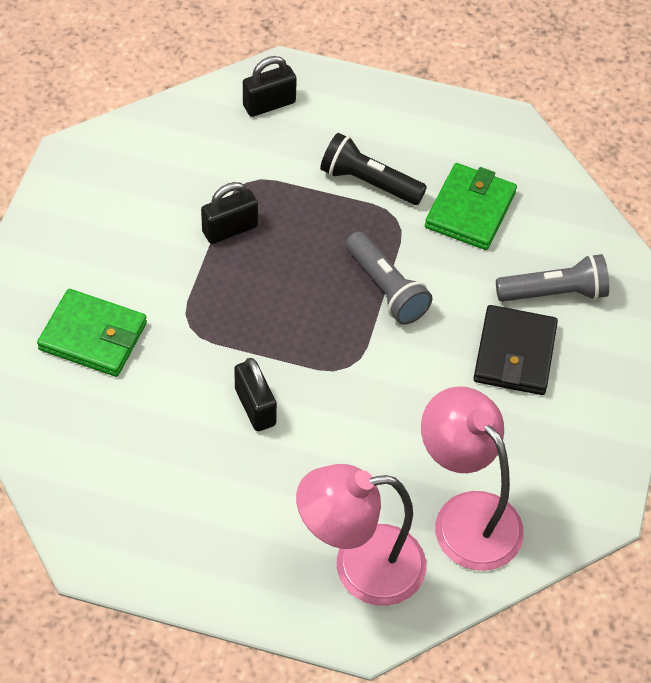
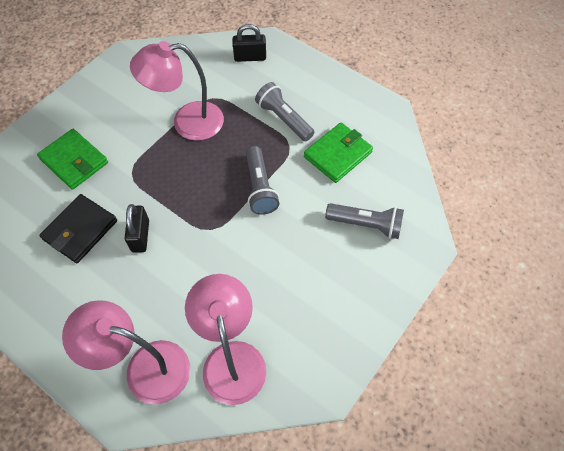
camera: 25 degrees right, 5 degrees up
black padlock [201,182,258,244] -> pink lamp [130,41,224,141]
black flashlight [320,133,427,205] -> grey flashlight [255,82,315,141]
black wallet [473,305,558,395] -> black wallet moved to [39,194,117,263]

